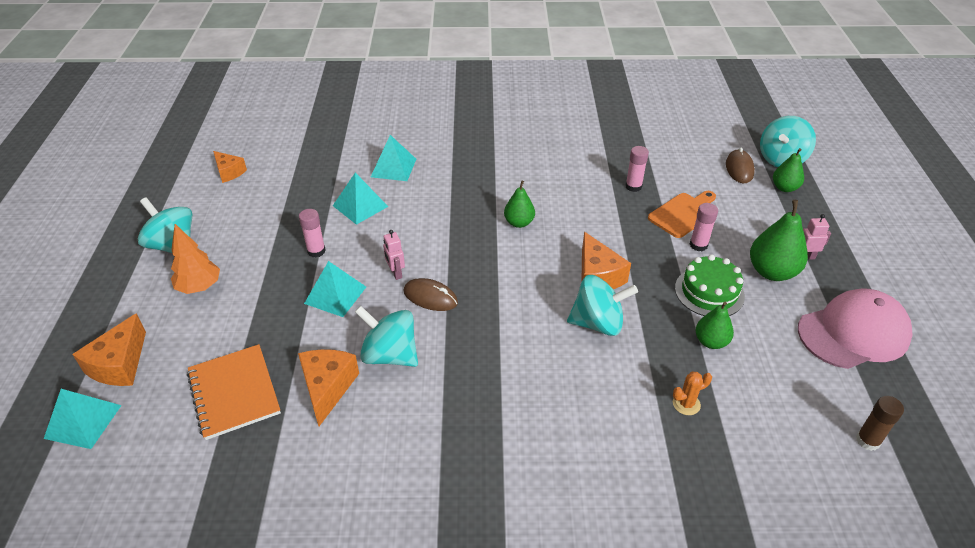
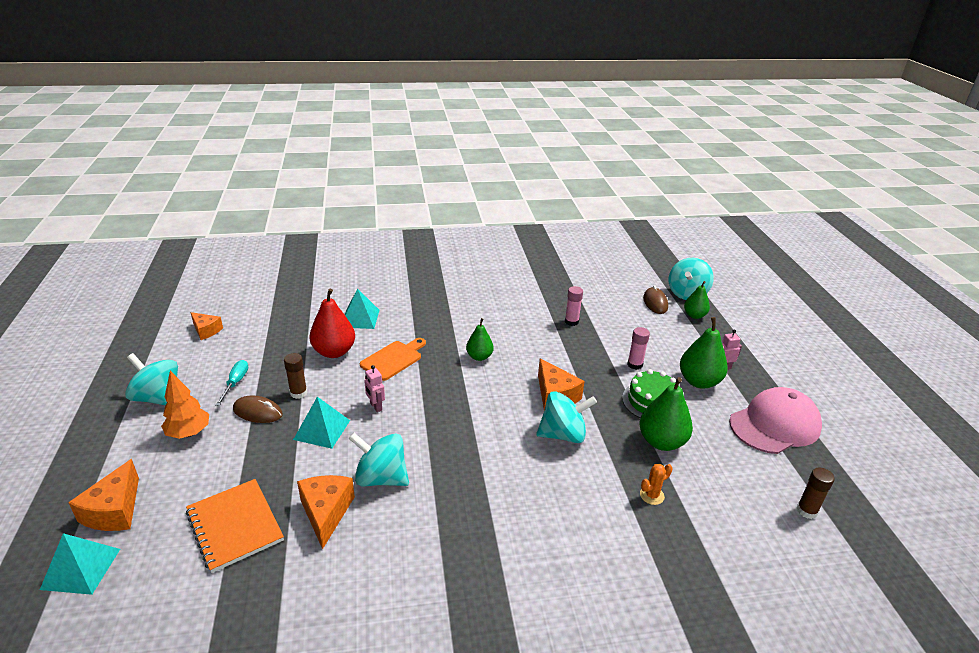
camera: 10 degrees left, 10 degrees down
pink glue stick [299,209,326,257] -> brown glue stick [284,353,307,399]
turquoise pyramid [333,173,389,225] -> red pear [309,289,355,358]
brown mouse [404,278,458,311] -> brown mouse moved to [233,395,283,423]
orange cutting board [648,191,716,238] -> orange cutting board moved to [360,338,426,381]
green pear [696,302,734,349] -> green pear [639,377,693,451], size x1.61
none -> turquoise screwdriver [215,360,248,406]

